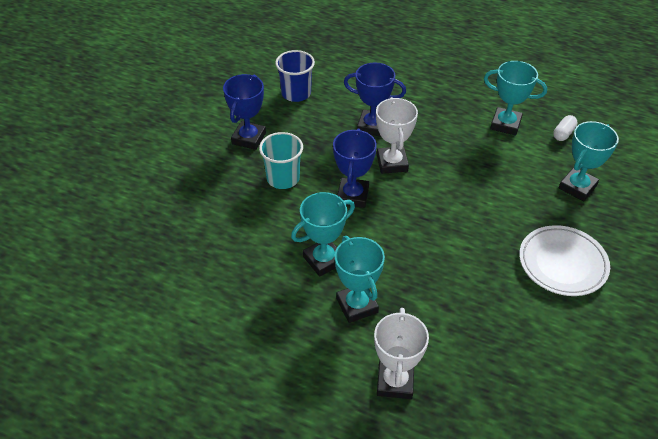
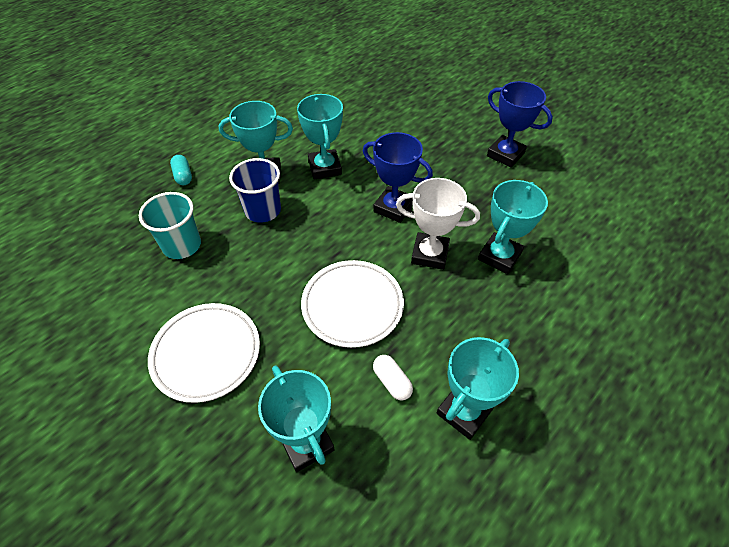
camera: 110 degrees right, 5 degrees up
turquoise cup [259,132,303,189] -> turquoise cup moved to [139,192,201,259]
blue cup [275,50,315,102] -> blue cup moved to [229,158,281,223]
blue trophy [344,62,406,137] -> turquoise trophy [478,180,548,274]
white trophy [374,308,429,399] -> turquoise capsule [170,155,192,185]
white capsule [553,115,577,141] -> white capsule moved to [373,355,413,400]
none -> white plate [301,260,404,348]

